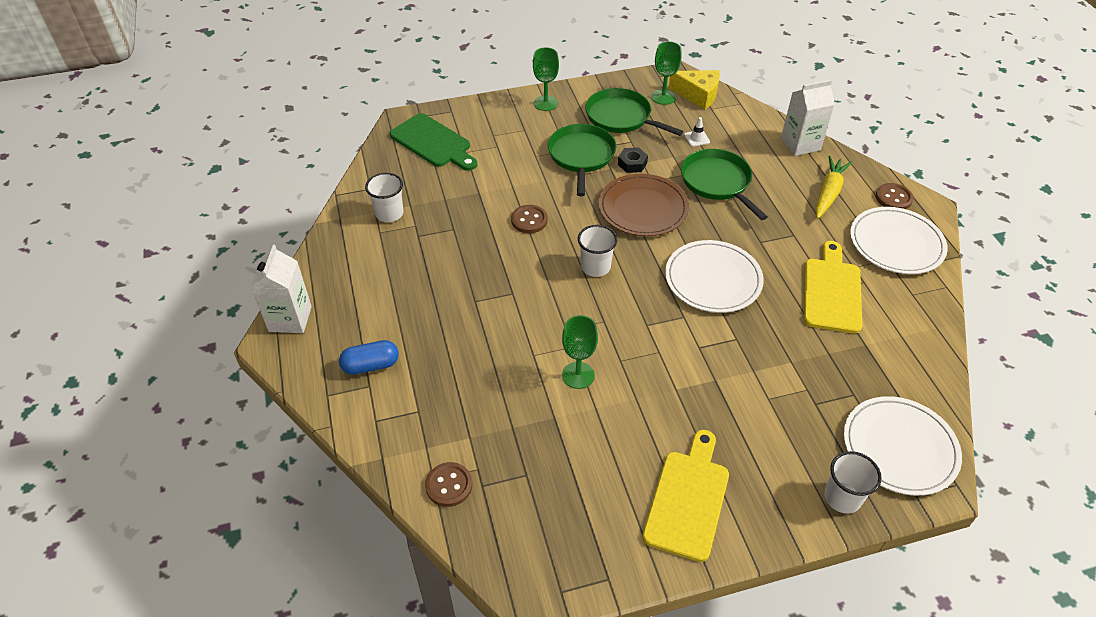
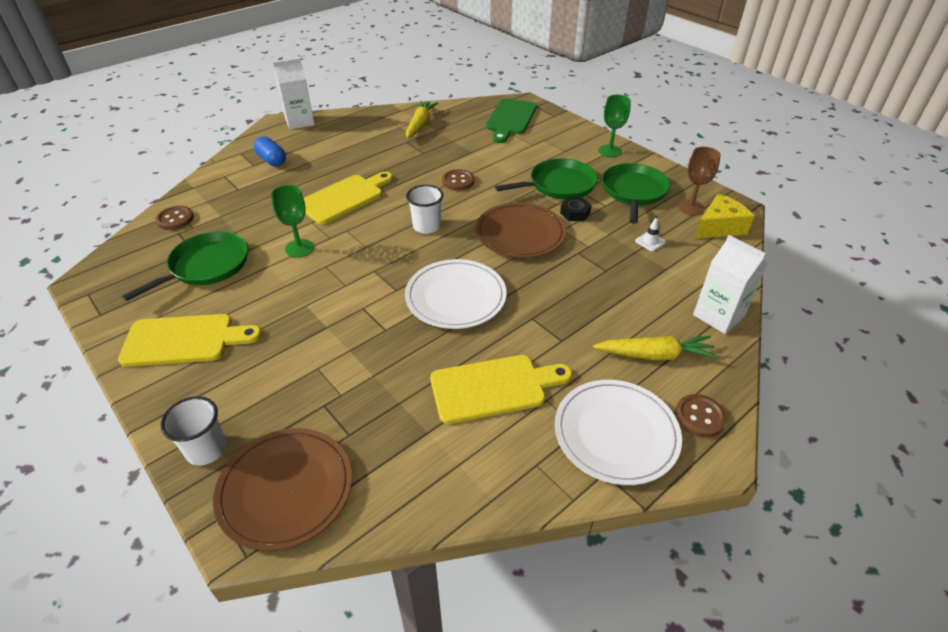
camera: 65 degrees right, 5 degrees down
white cup [365,173,404,222] -> yellow carrot [406,101,438,139]
green goblet [651,41,682,105] -> brown goblet [677,147,721,215]
yellow cheese [669,70,720,110] -> yellow cheese turned 120 degrees counterclockwise [694,193,754,239]
green pan [681,149,767,220] -> green pan moved to [122,231,248,301]
white plate [844,396,962,496] -> brown plate [213,428,352,551]
none -> yellow cutting board [304,172,393,224]

